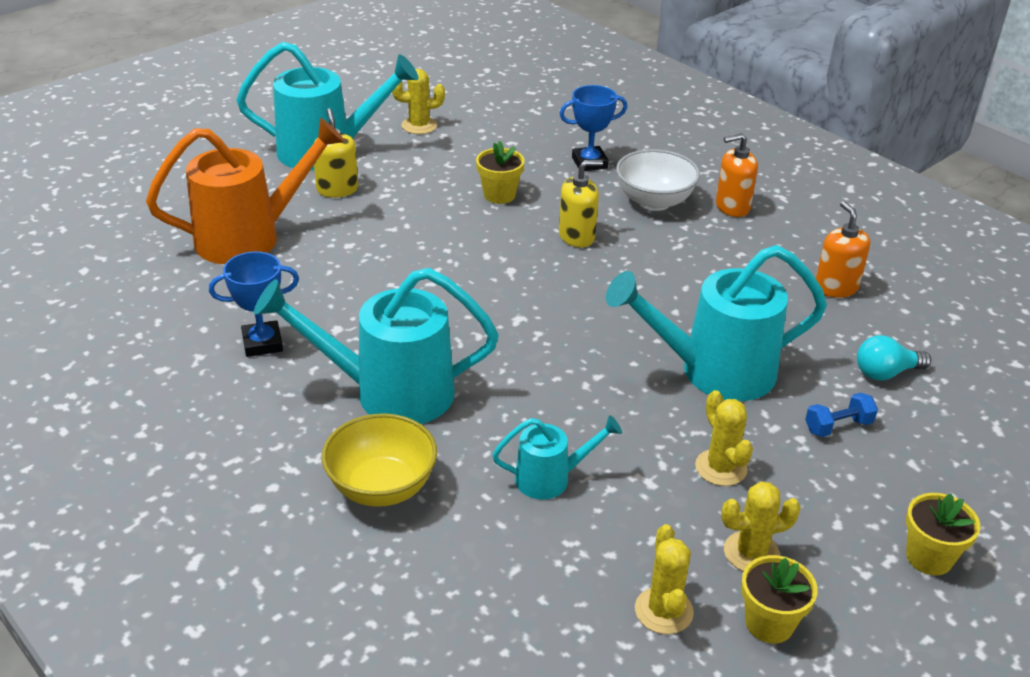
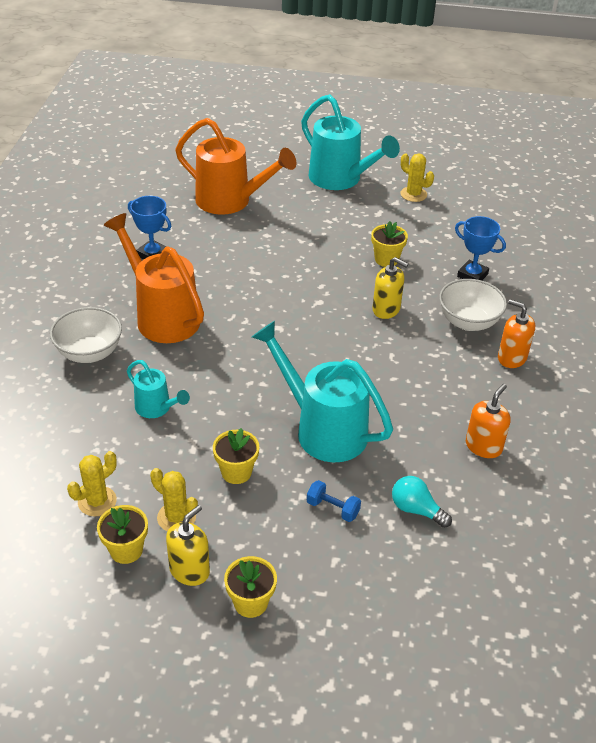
camera: 50 degrees right, 5 degrees up
turquoise watering can [254,268,499,424] -> orange watering can [104,213,204,343]
yellow soap dispenser [313,108,358,198] -> yellow soap dispenser moved to [166,505,210,586]
yellow bowl [322,413,437,507] -> white bowl [50,307,122,363]
yellow cactus [695,390,753,486] -> yellow flower pot [213,428,259,484]

